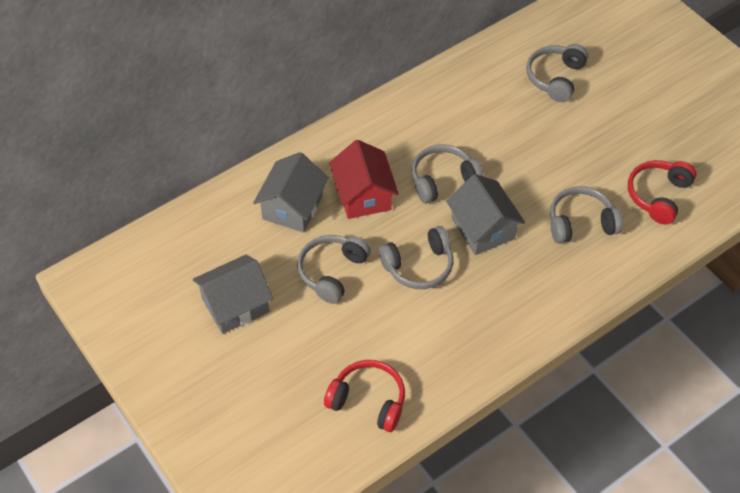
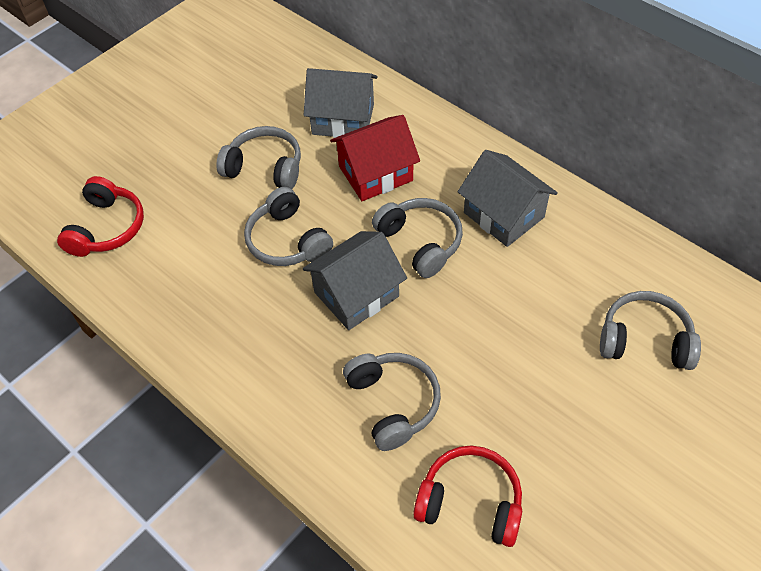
camera: 80 degrees right, 0 degrees up
grey house [192,255,273,334] -> grey house moved to [458,150,558,247]

